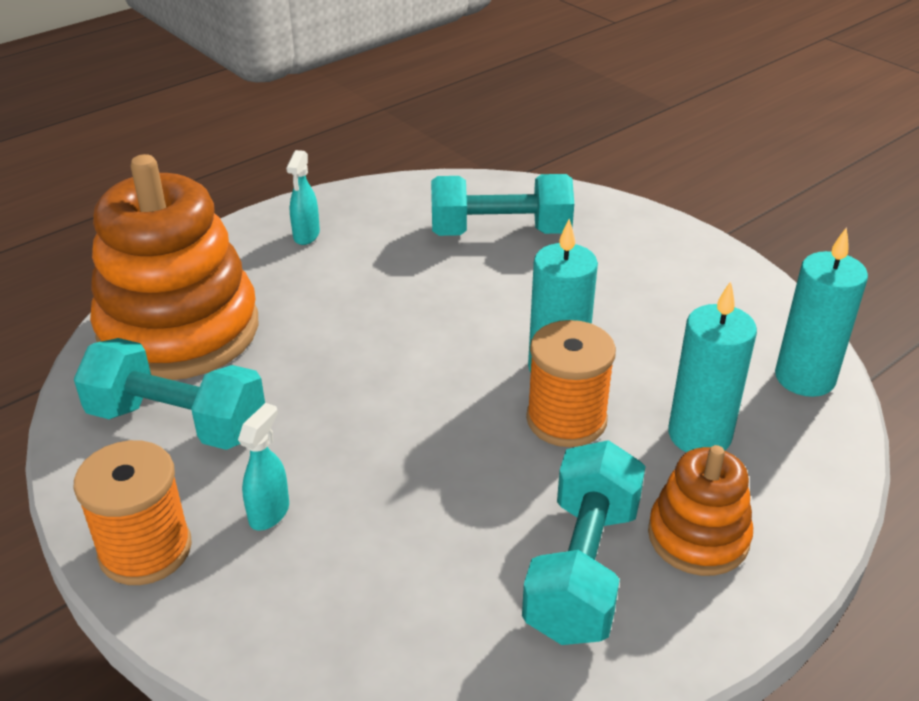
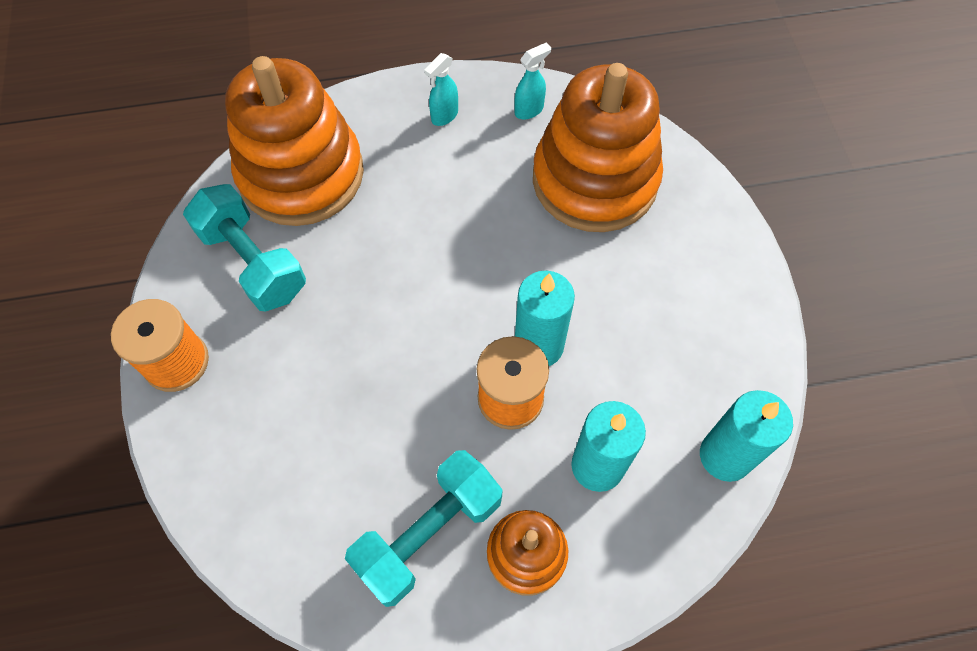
camera: 30 degrees right, 25 degrees up
turquoise spray bottle [238,403,289,531] -> turquoise spray bottle moved to [514,42,551,120]
turquoise dumbbell [431,174,574,236] -> orange stacking toy [533,63,663,232]

